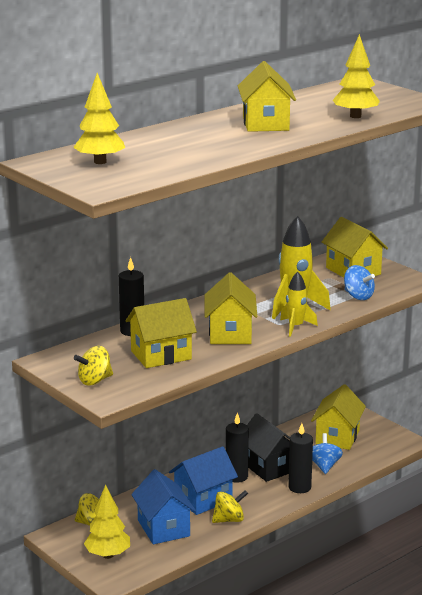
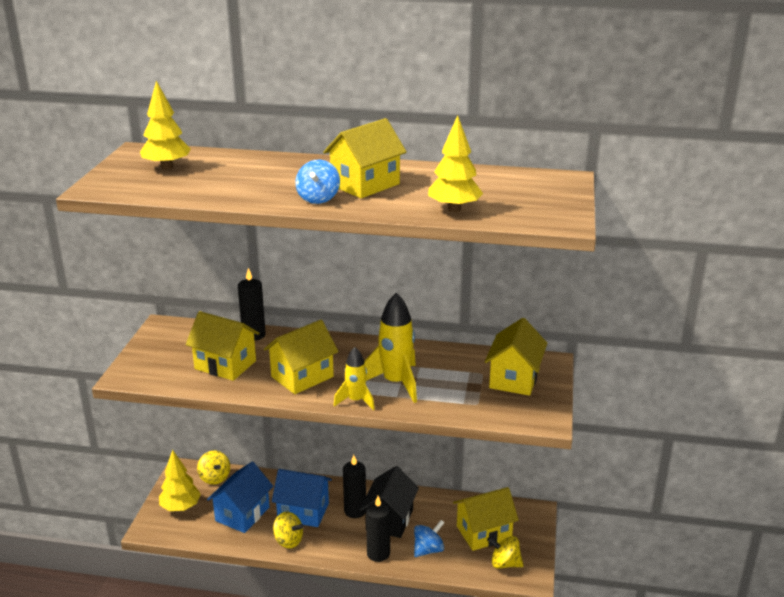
camera: 50 degrees right, 5 degrees up
yellow spinning top [74,346,113,386] -> yellow spinning top moved to [487,536,524,569]
blue spinning top [344,265,375,300] -> blue spinning top moved to [295,160,340,204]

